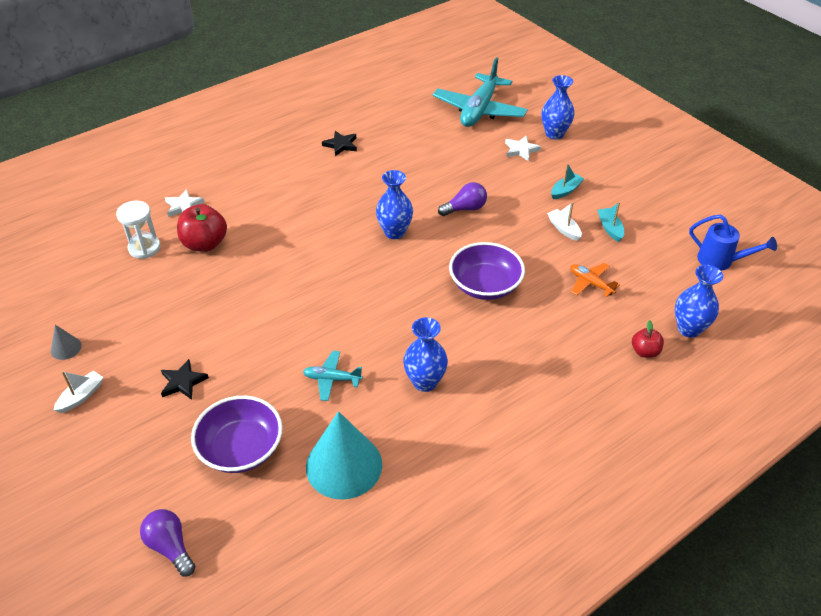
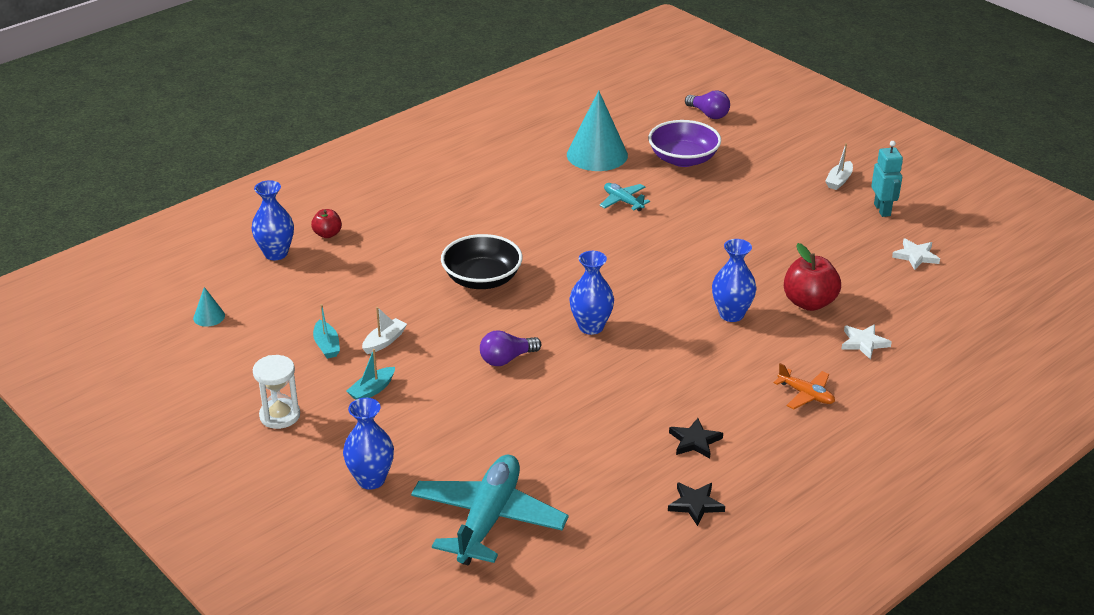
camera: 175 degrees right, 10 degrees down
grey cone [51,325,82,360] -> turquoise robot [871,141,903,217]
white hourglass [116,201,161,259] -> white hourglass moved to [253,355,300,429]
black star [161,359,209,400] -> black star moved to [668,482,725,526]
turquoise plane [303,351,363,401] -> turquoise plane turned 135 degrees counterclockwise [600,183,650,211]
blue vase [403,317,448,392] -> blue vase moved to [712,239,757,322]
purple bowl [449,242,525,300] -> black bowl [441,234,522,289]
white star [505,136,541,161] -> white star moved to [892,239,940,270]
white boat [547,202,582,241] -> white boat turned 105 degrees counterclockwise [362,307,407,354]
orange plane [570,263,620,297] -> orange plane moved to [774,363,835,409]
blue watering can [689,215,777,271] -> turquoise cone [193,287,225,327]

